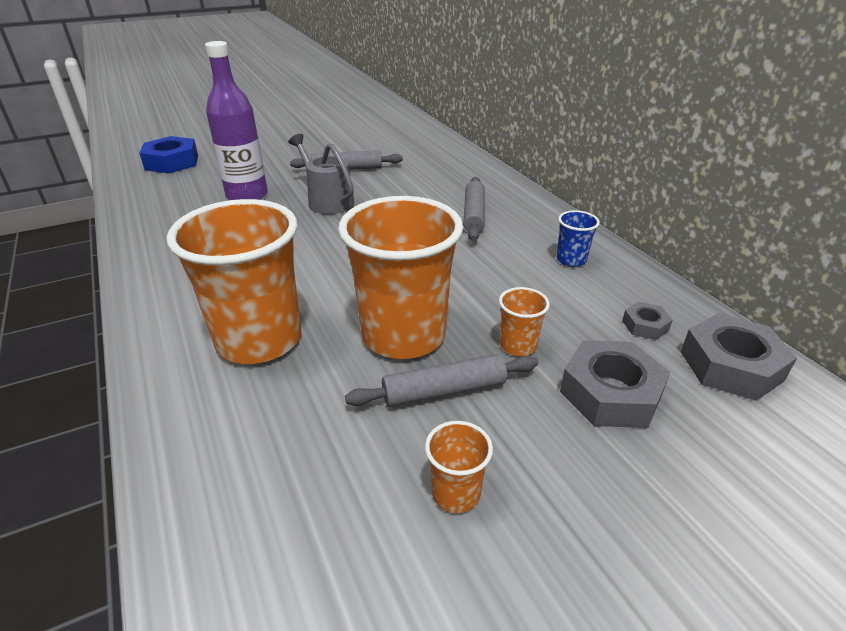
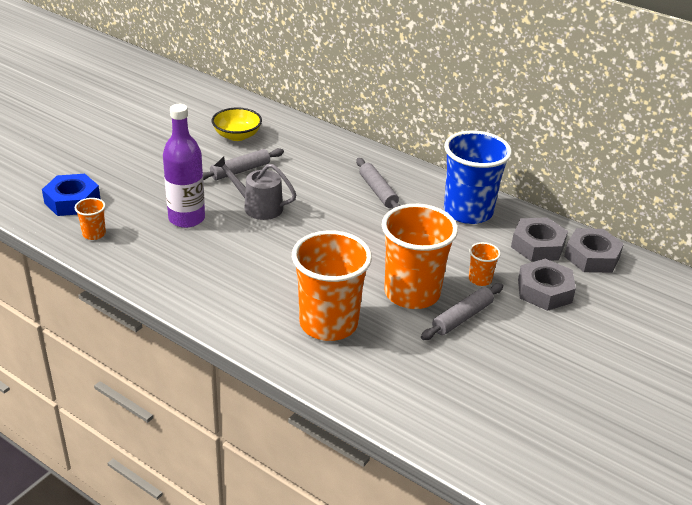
camera: 30 degrees left, 0 degrees up
orange cup [425,421,493,513] -> orange cup moved to [75,198,106,240]
blue cup [557,210,600,267] -> blue cup [444,130,512,224], size x2.33
grey nut [622,302,673,340] -> grey nut [511,217,568,262], size x1.96
none -> yellow bowl [212,107,262,141]

